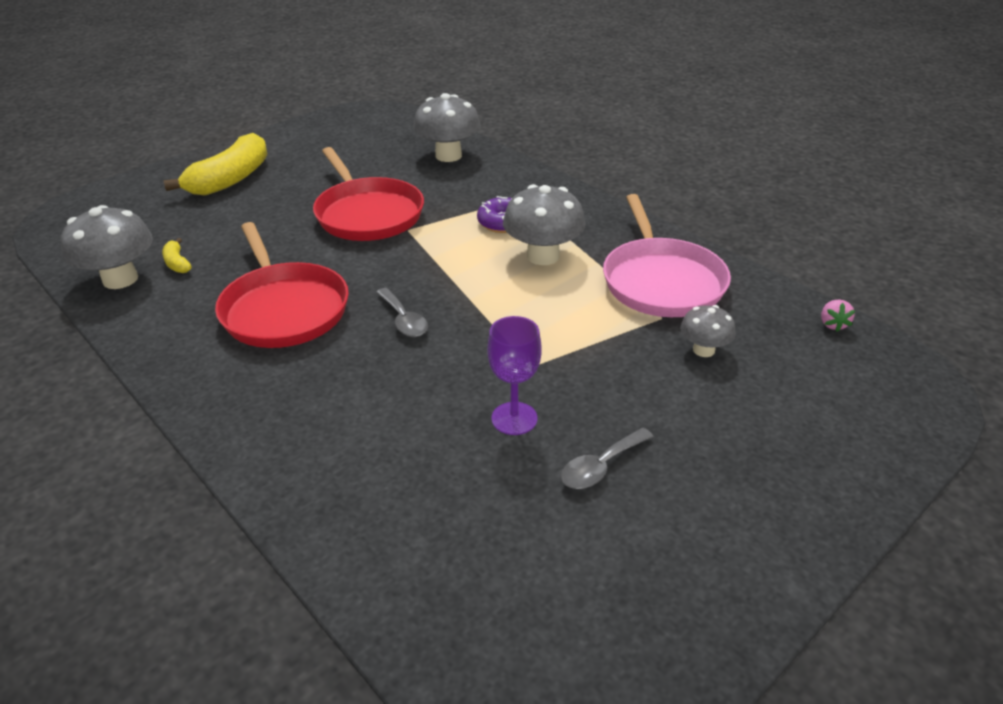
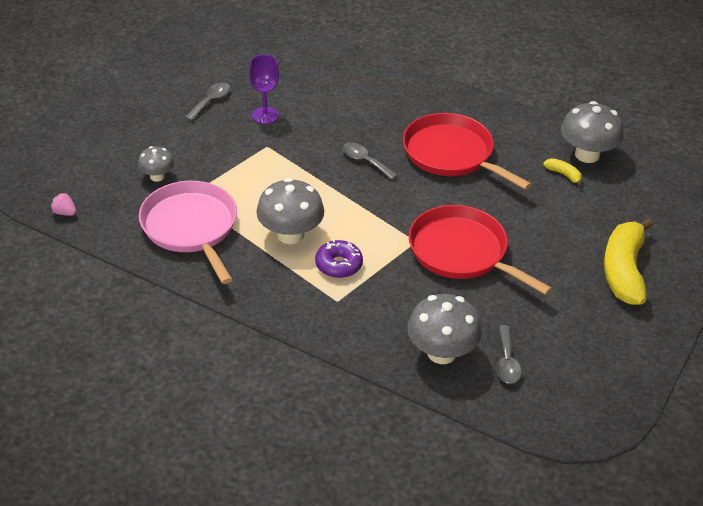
camera: 160 degrees right, 5 degrees up
pink strawberry [821,300,855,332] -> pink strawberry turned 45 degrees counterclockwise [51,192,76,216]
none -> grey spoon [496,325,522,384]

